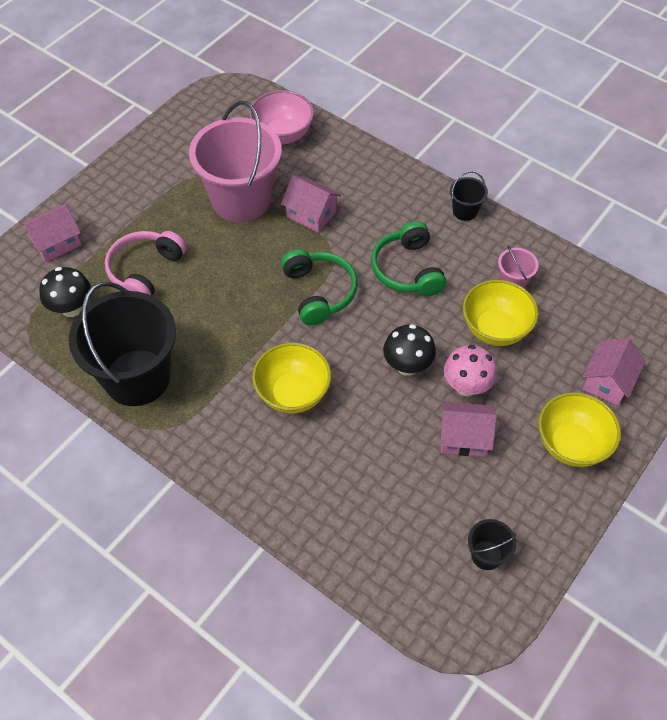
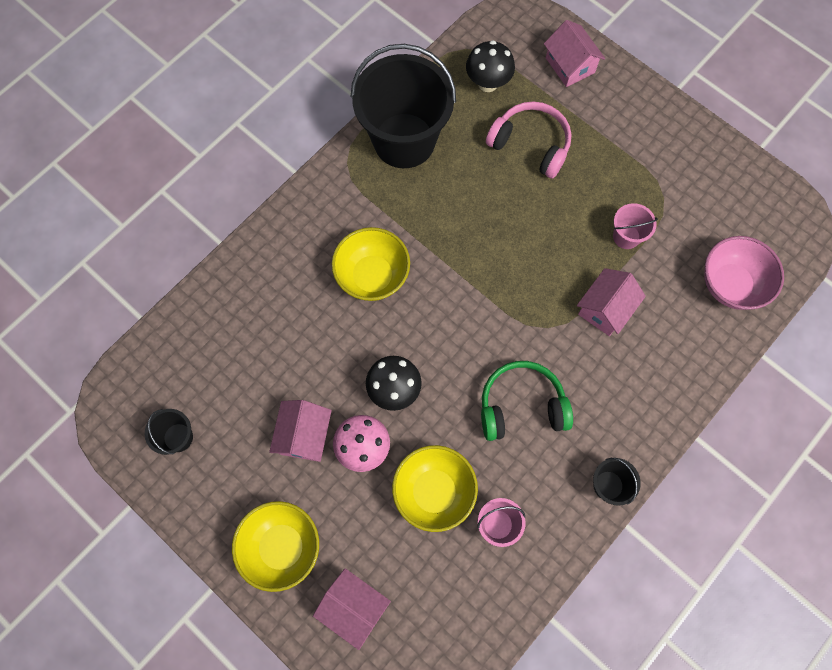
camera: 95 degrees right, 15 degrees up
pink bucket [189,101,282,223] -> pink bucket [613,203,658,249], size x0.42
green headphones [281,249,358,326] -> none

